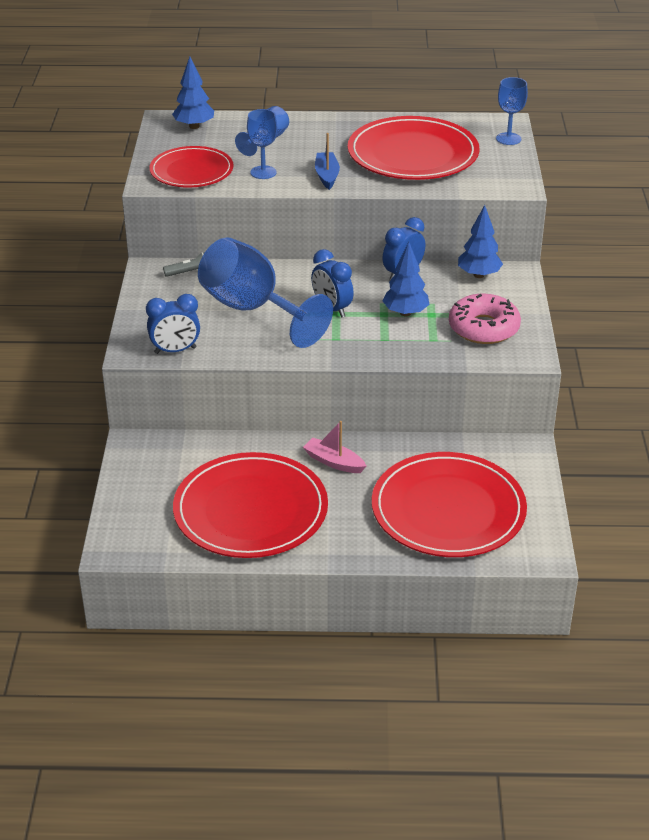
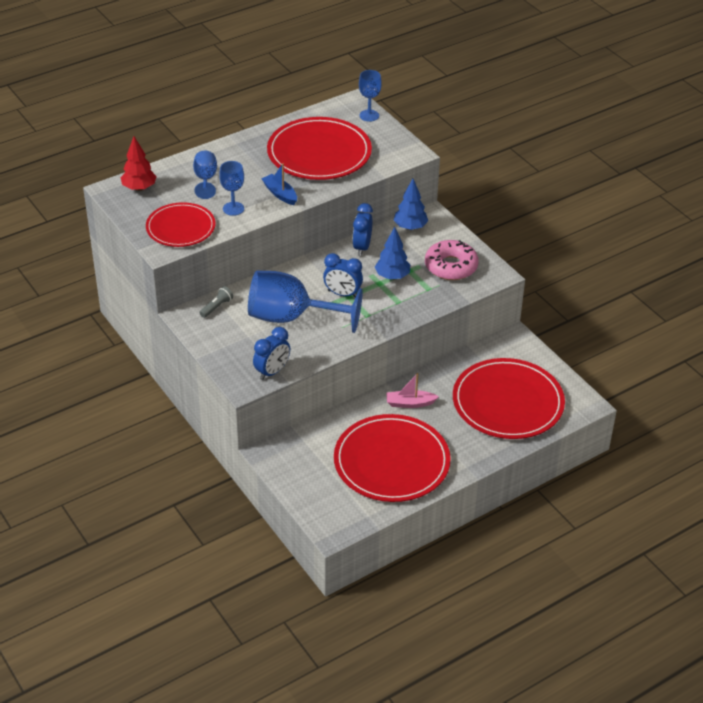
camera: 35 degrees left, 5 degrees up
blue tree [172,57,214,129] -> red tree [121,137,157,191]

